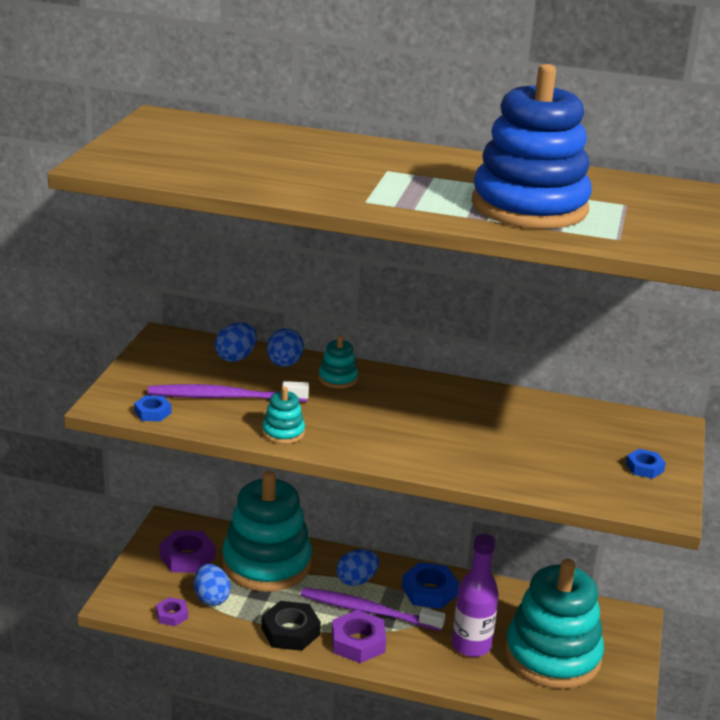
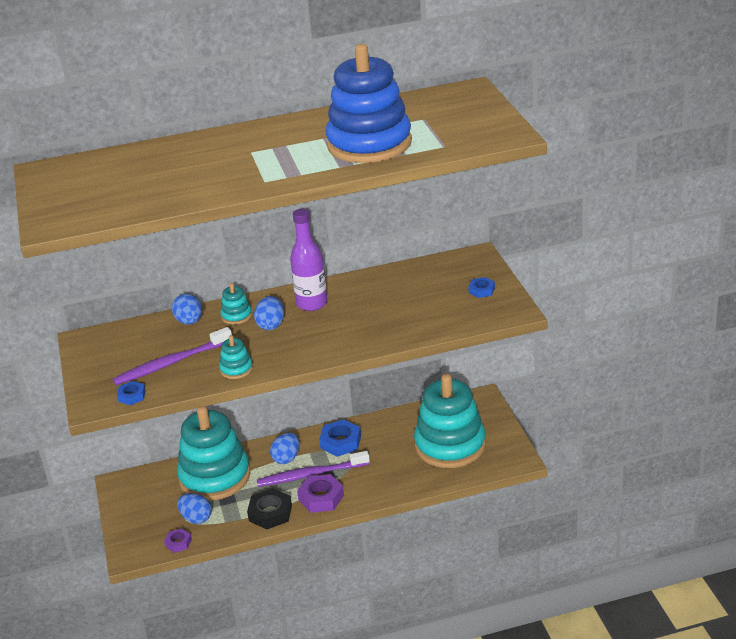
camera: 25 degrees left, 5 degrees up
purple nut [159,530,215,573] -> none
blue egg [215,323,257,362] -> blue egg moved to [254,296,284,330]
purple bottle [452,534,499,657] -> purple bottle moved to [290,209,327,311]

